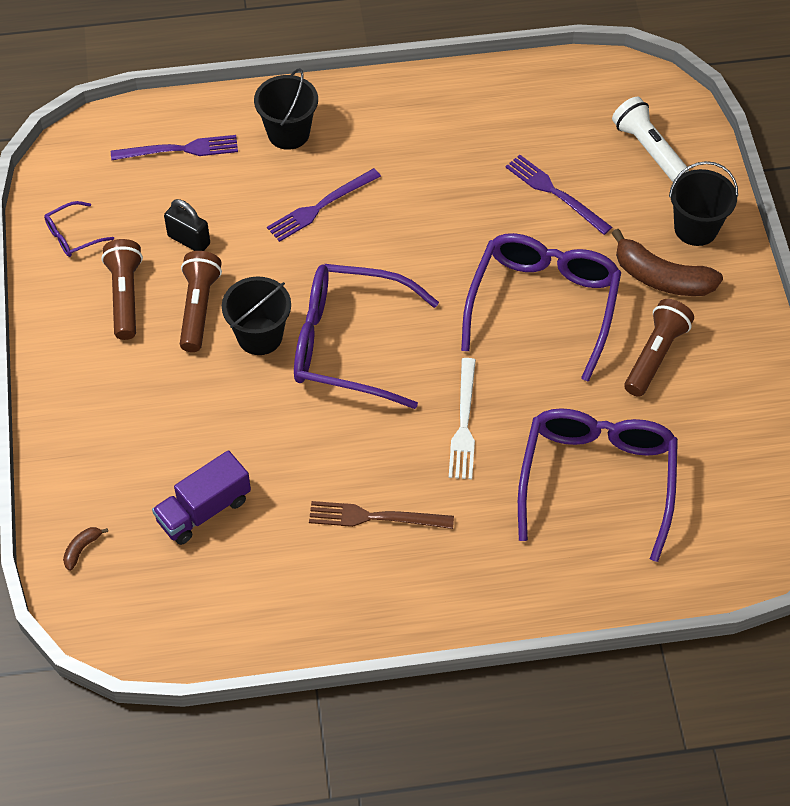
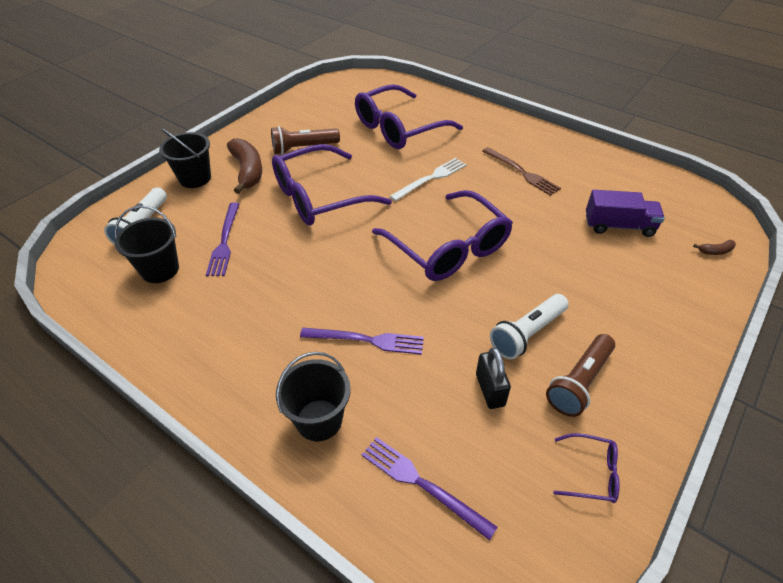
camera: 135 degrees left, 10 degrees down
brown flashlight [180,251,222,352] -> white flashlight [490,294,569,360]
black bucket [222,277,291,355] -> black bucket moved to [115,206,179,283]

